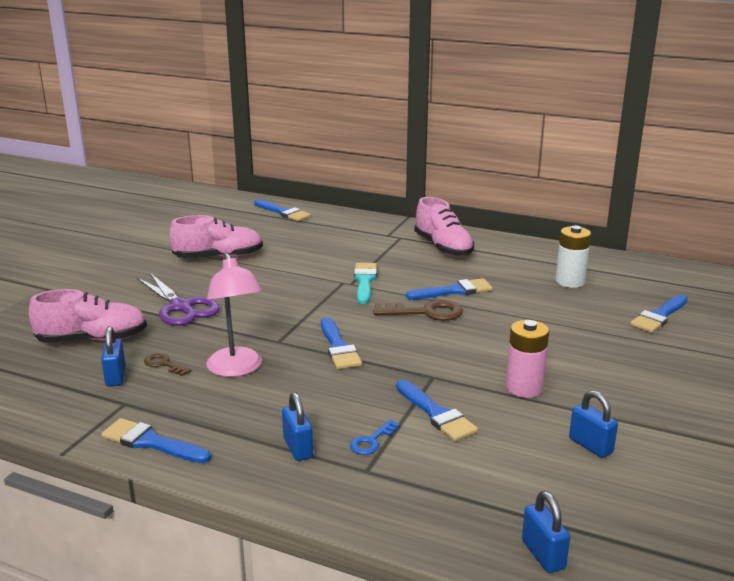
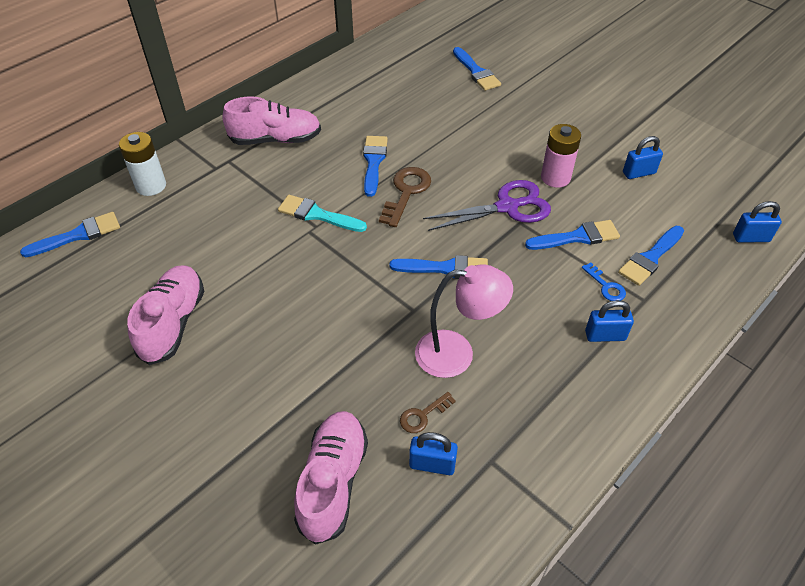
camera: 70 degrees left, 25 degrees up
blue brush [101,418,211,463] -> blue brush moved to [618,226,684,286]
purple scissors [137,273,220,326] -> purple scissors moved to [423,180,551,231]
white battery [555,225,591,288] -> white battery moved to [119,132,166,196]

